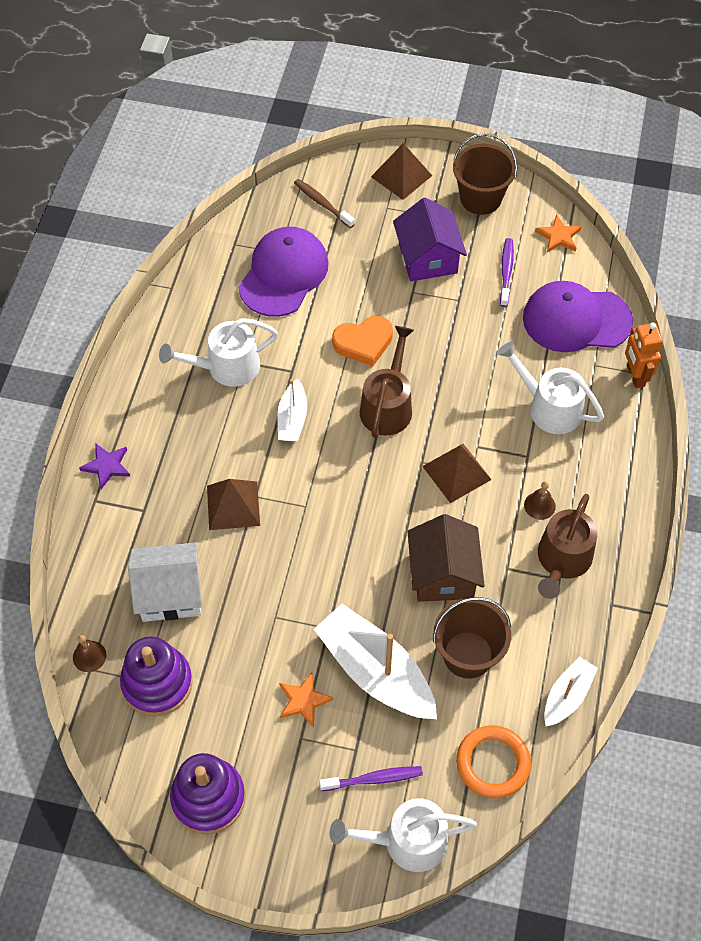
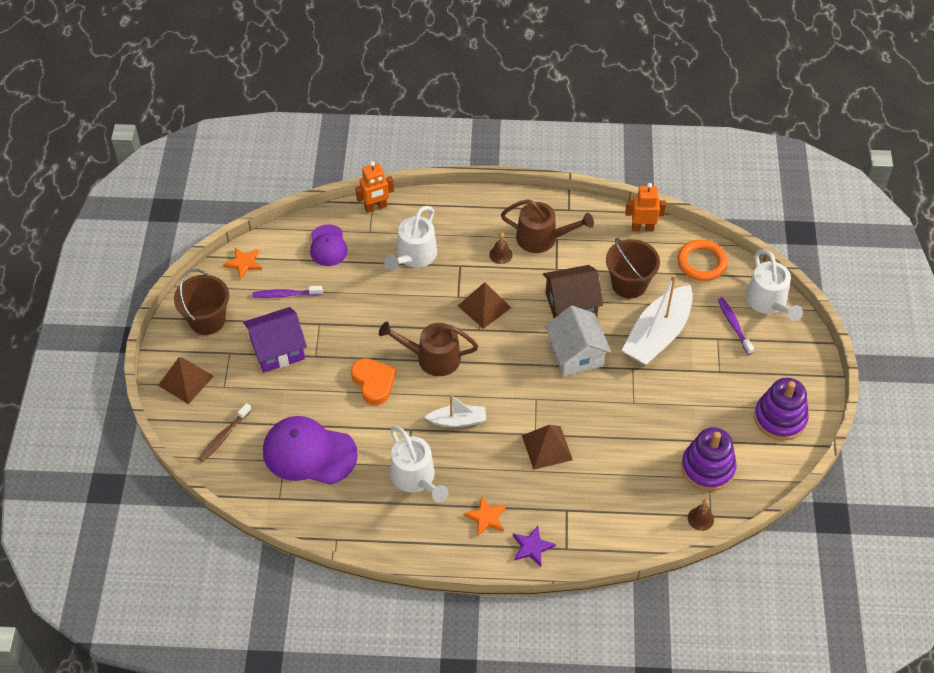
camera: 100 degrees left, 5 degrees down
white house [128,542,202,622] -> white house moved to [545,306,611,376]
orange star [279,672,334,727] -> orange star moved to [464,496,506,537]
purple cap [523,281,633,352] -> purple cap [310,225,348,266], size x0.59
white boat [544,656,598,726] -> orange robot [625,183,666,232]

